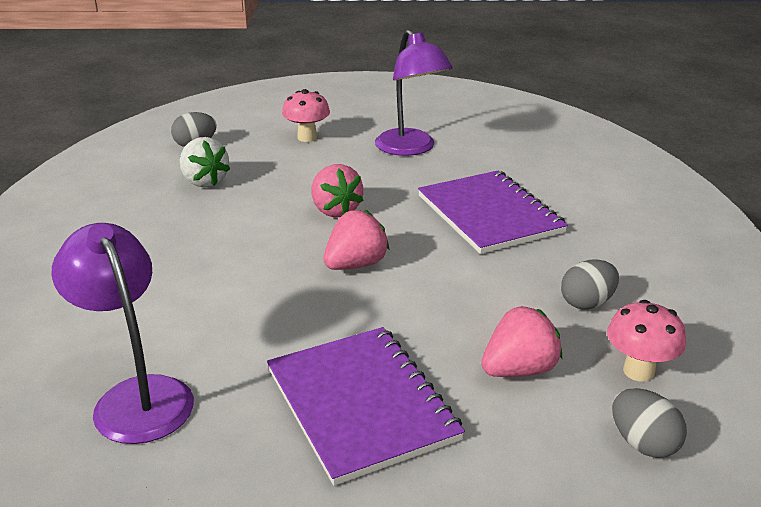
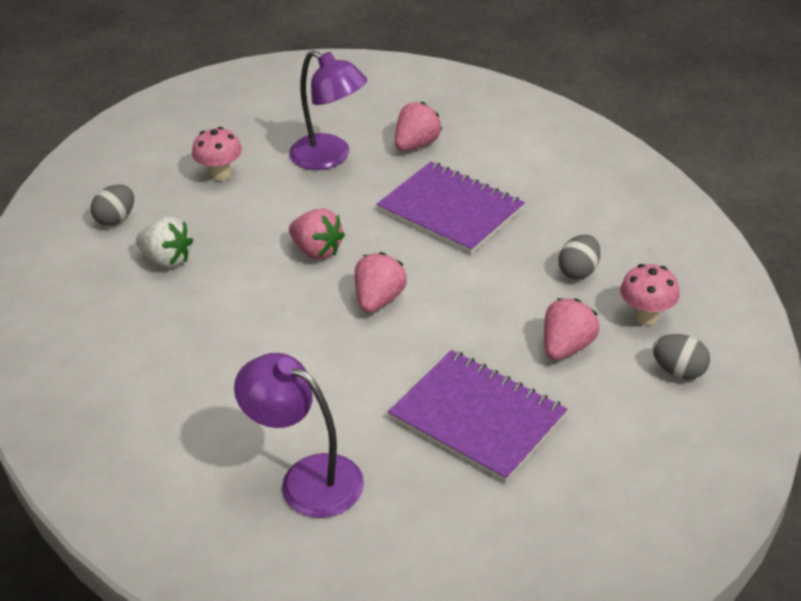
camera: 25 degrees left, 10 degrees up
none -> pink strawberry [395,102,442,151]

